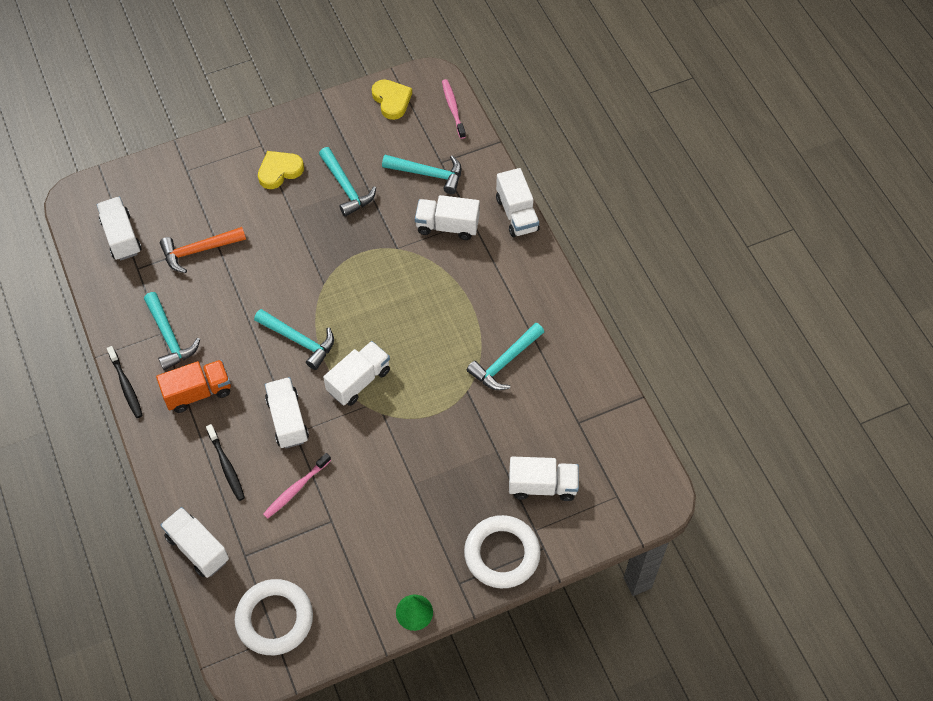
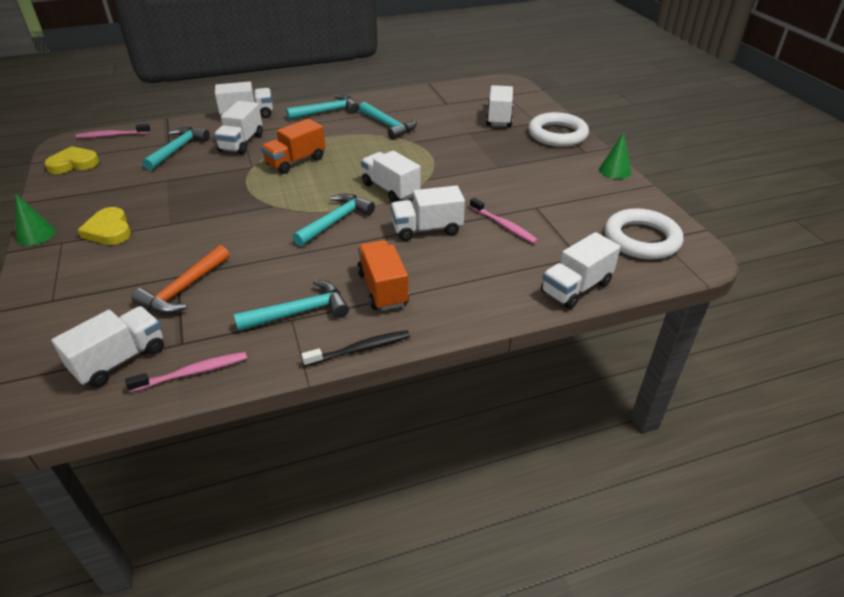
camera: 85 degrees left, 20 degrees down
white truck [97,197,142,261] -> white truck turned 150 degrees clockwise [51,306,164,387]
orange hammer [160,227,246,273] -> orange hammer turned 45 degrees clockwise [131,245,229,314]
black toothbrush [206,424,245,501] -> none
turquoise hammer [319,147,376,217] -> turquoise hammer moved to [286,95,359,120]
none -> green cone [15,194,56,246]
none -> pink toothbrush [125,352,247,392]
none -> orange truck [261,119,325,174]

